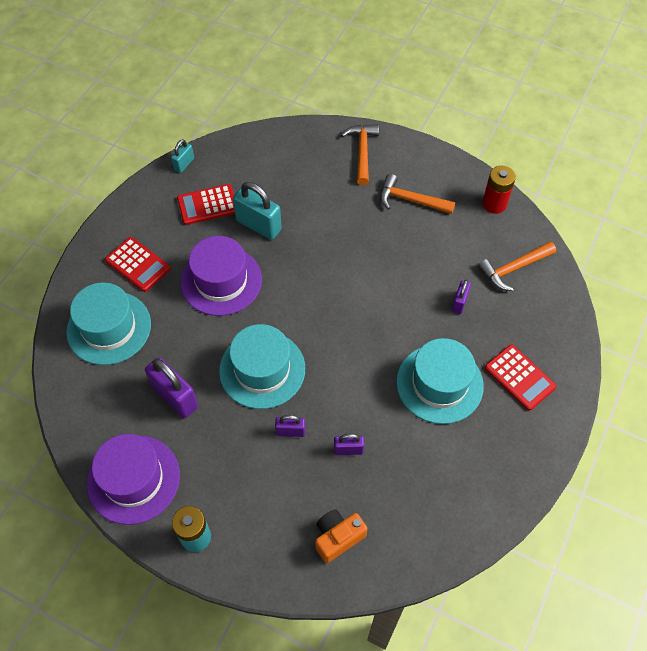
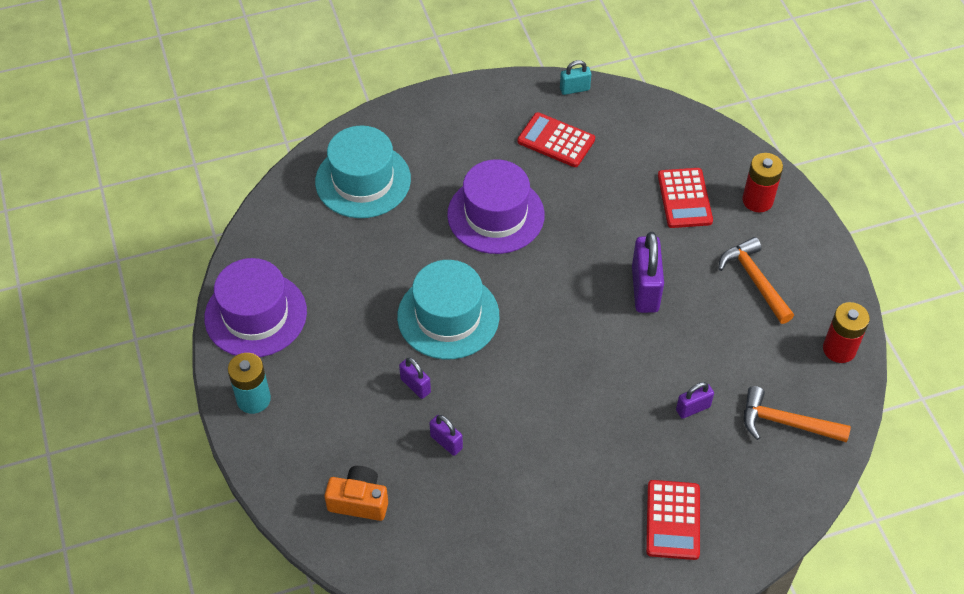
camera: 45 degrees right, 5 degrees down
red calculator [105,237,170,292] -> red calculator moved to [658,168,713,228]
purple padlock [145,357,198,418] -> purple padlock moved to [632,232,664,313]
turquoise padlock [233,182,282,240] -> none
orange hammer [341,124,379,185] -> red battery [742,153,783,212]
turquoise hat [396,338,484,424] -> none

